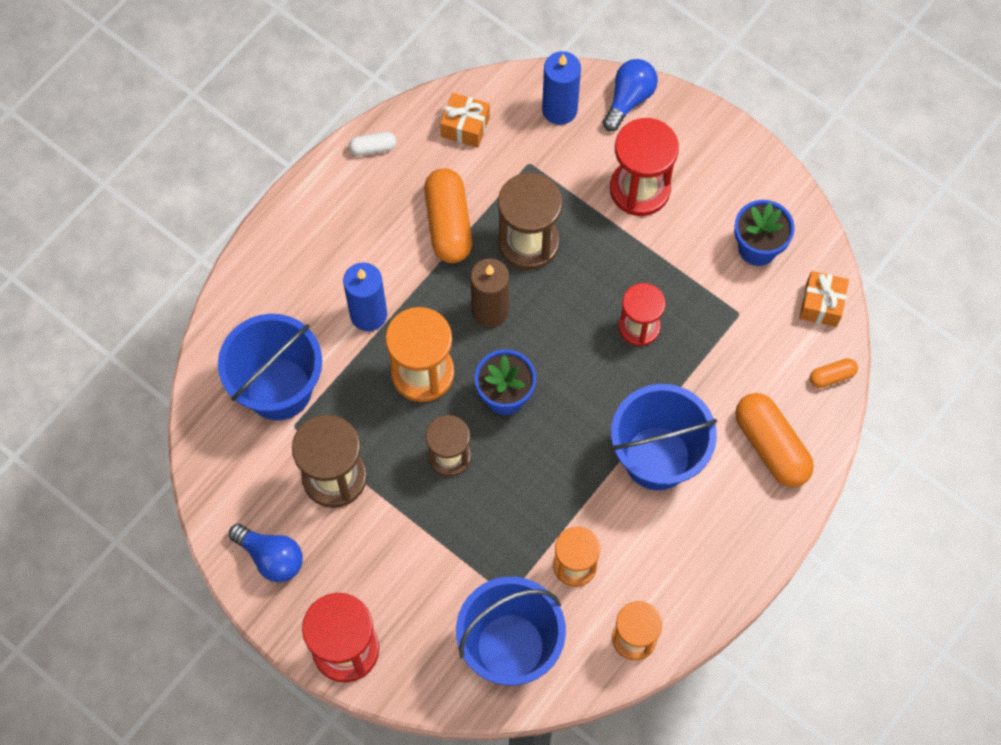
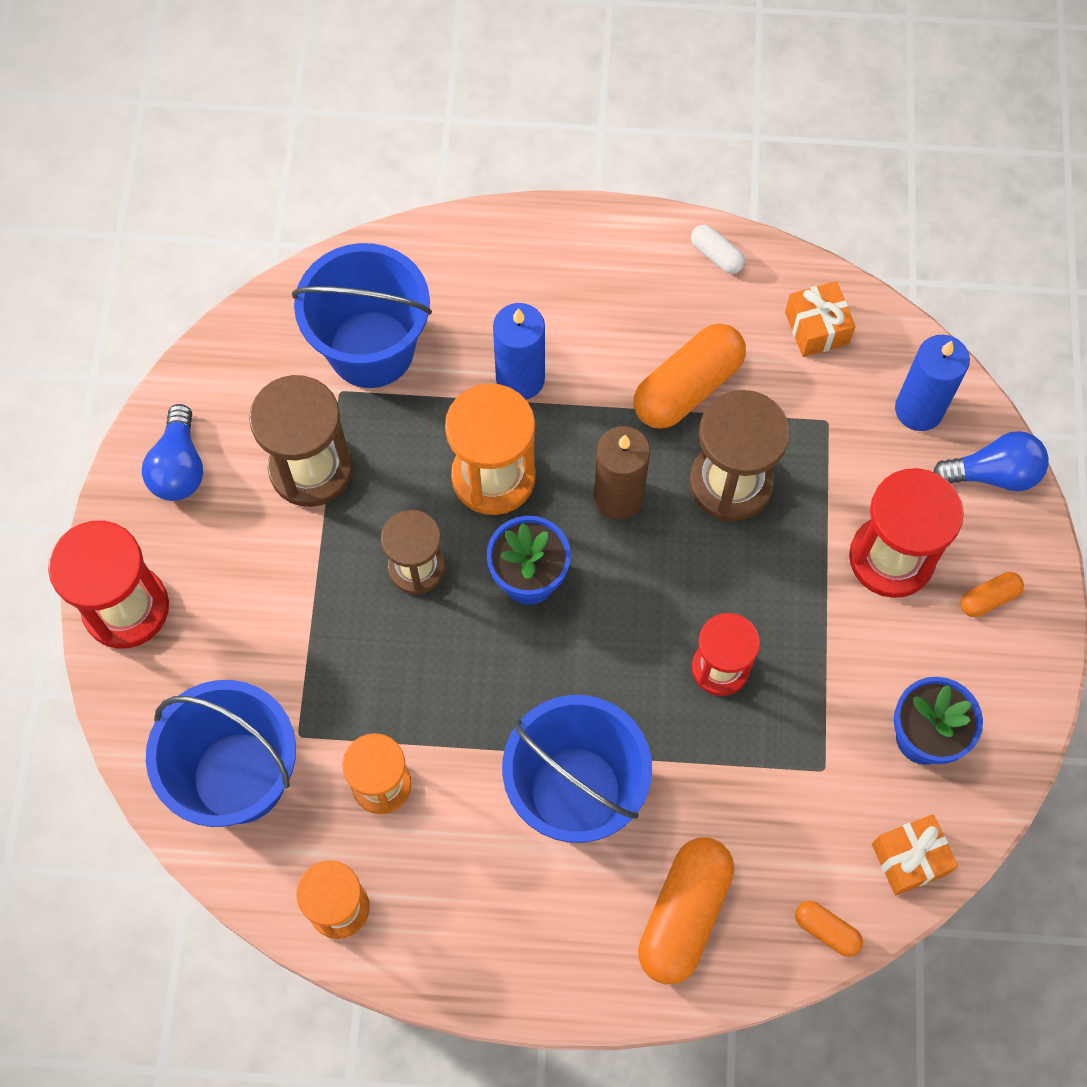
camera: 55 degrees right, 0 degrees up
none -> orange capsule [960,572,1024,617]

